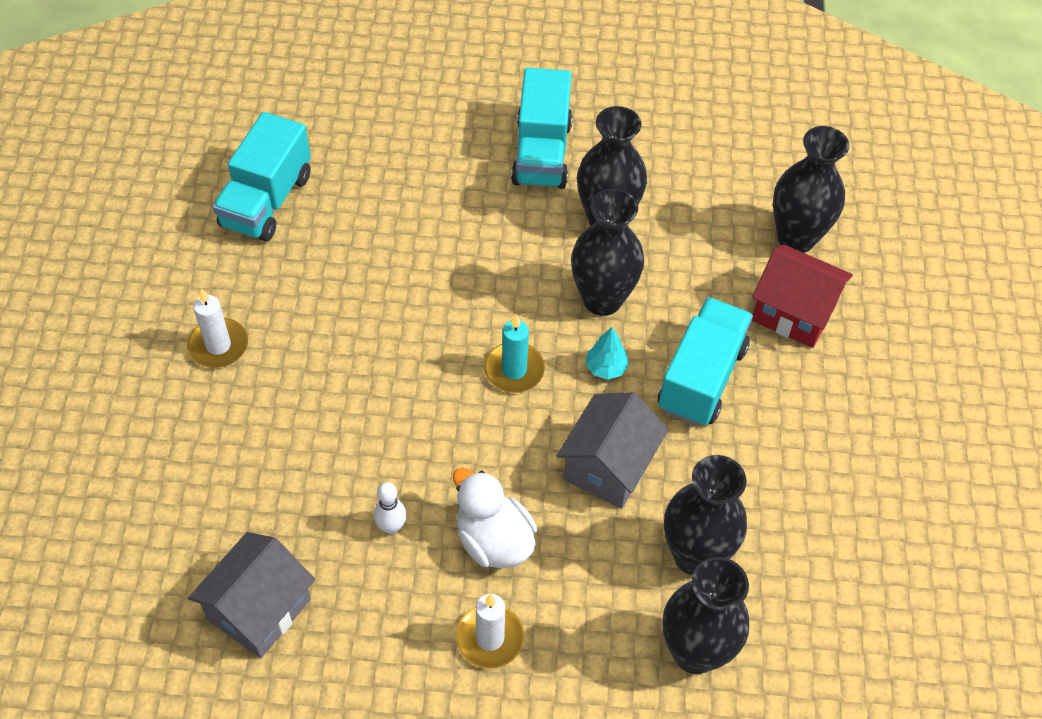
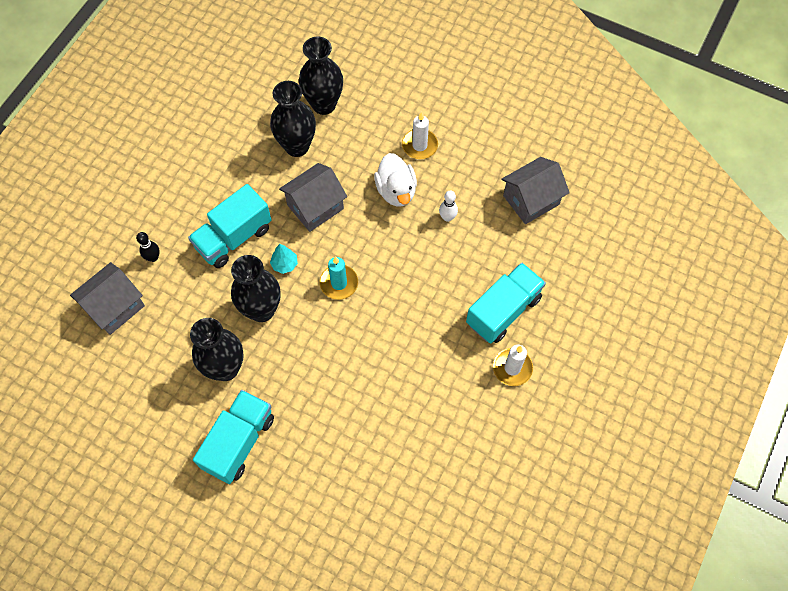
camera: 155 degrees left, 10 degrees up
turquoise truck [212,112,311,241] -> turquoise truck moved to [466,262,546,344]
red house [752,244,853,348] -> black bowling pin [136,232,160,262]
black vase [773,126,849,253] -> grey house [70,262,145,335]

